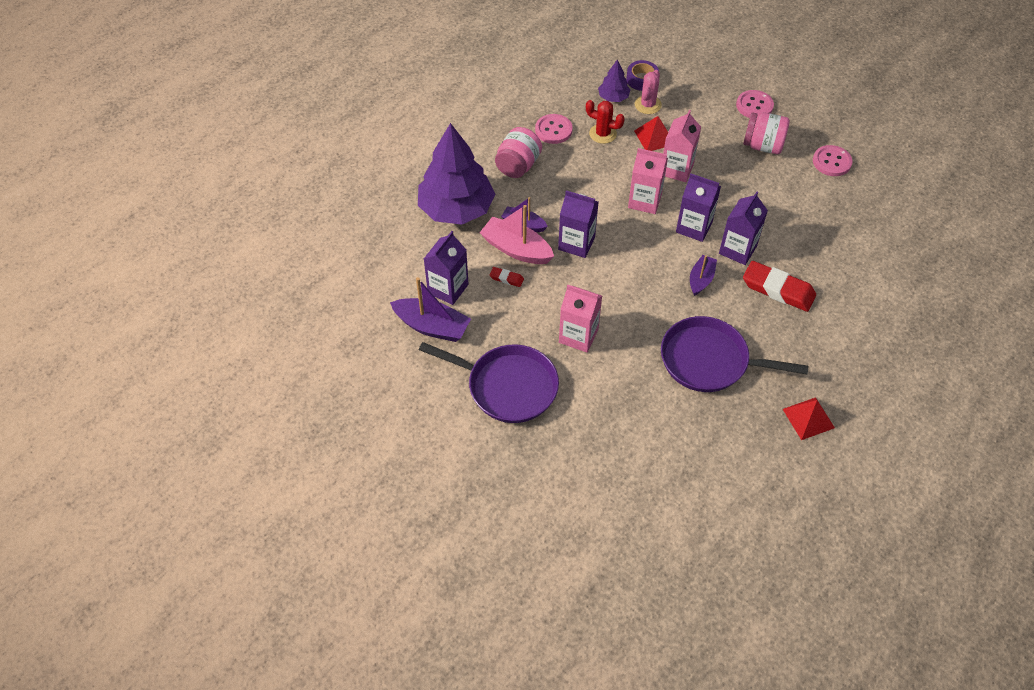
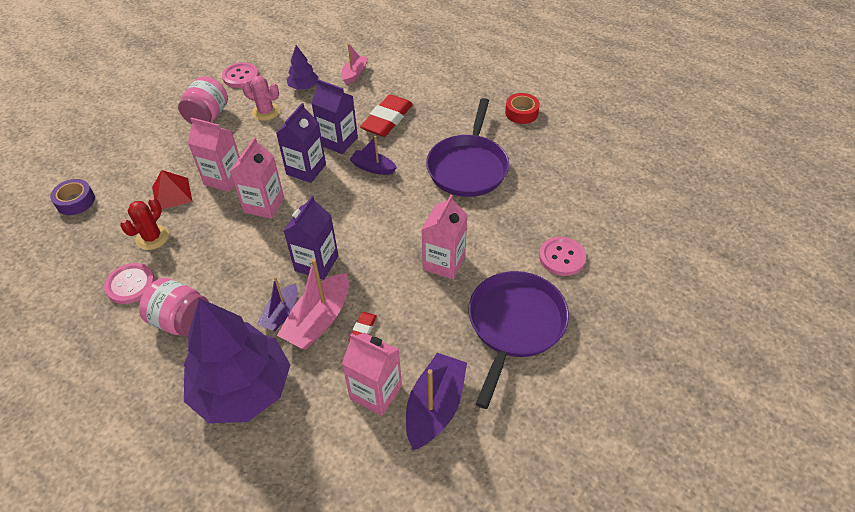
camera: 90 degrees left, 5 degrees down
purple carton [424,231,469,305] -> pink carton [342,333,402,416]
purple tree [598,59,630,102] -> purple tree moved to [286,45,319,90]
pink cactus [635,70,662,114] -> pink cactus moved to [242,76,280,121]
pink button [736,90,774,118] -> pink button moved to [539,237,586,276]
red pyramid [783,397,835,440] -> red tape [505,93,540,124]
none -> pink boat [341,43,368,85]

